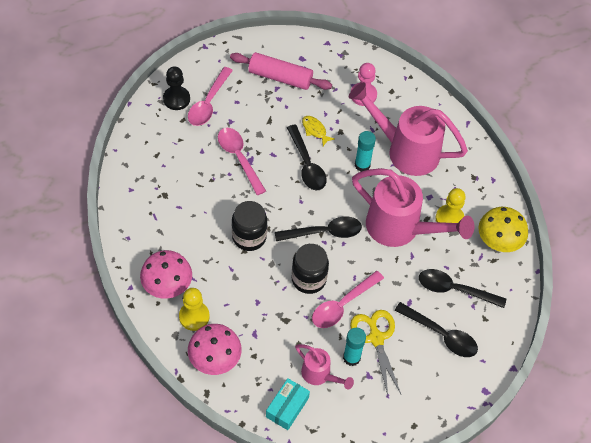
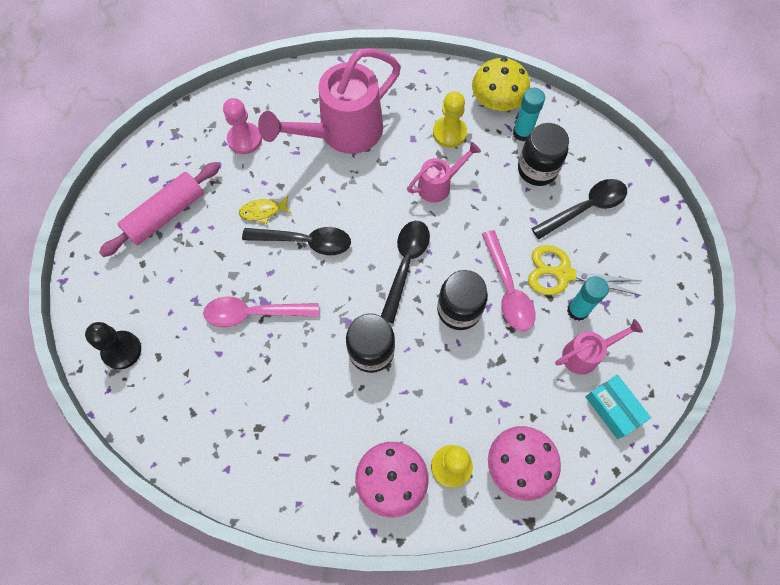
camera: 60 degrees left, 10 degrees up
pink spoon [188,67,233,126] -> none
pink watering can [352,168,475,247] -> pink watering can [407,142,481,203], size x0.50
turquoise glue stick [355,131,376,172] -> turquoise glue stick moved to [513,87,545,141]
black spoon [419,269,506,308] -> black jar [518,123,569,186]

